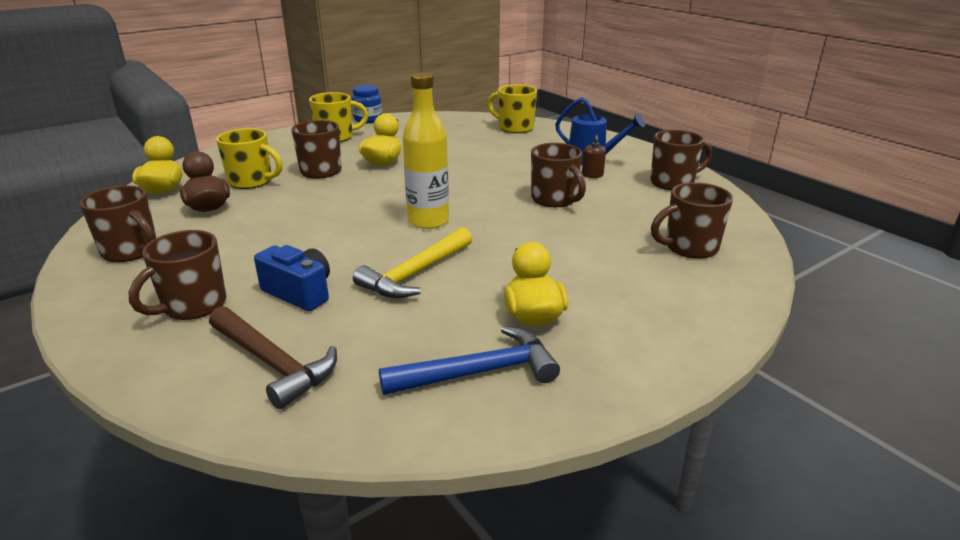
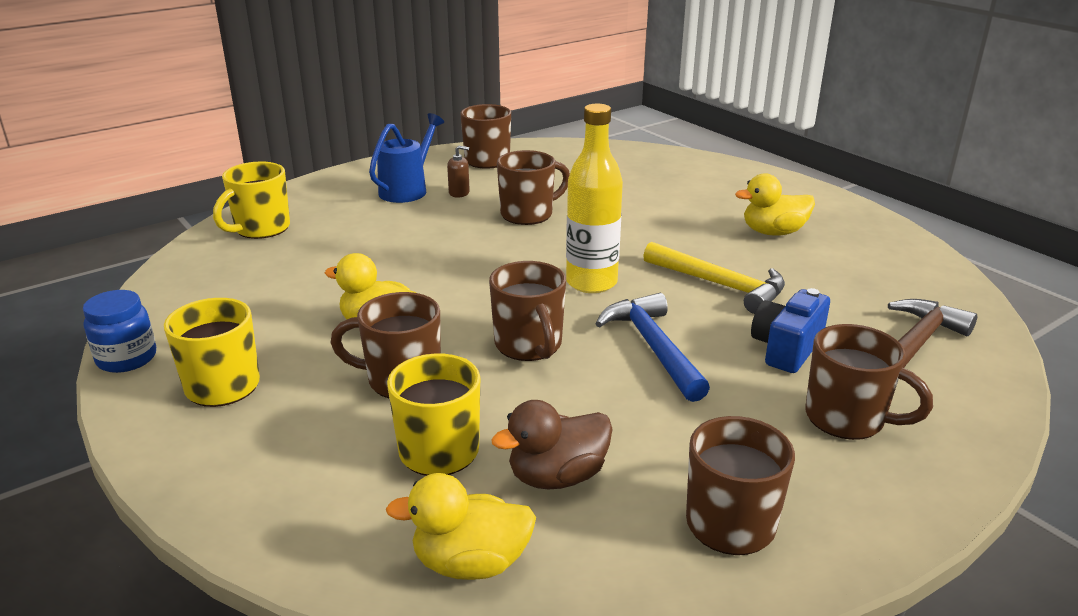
camera: 90 degrees left, 0 degrees up
blue hammer [379,326,560,395] -> blue hammer moved to [595,293,710,402]
brown mug [651,182,733,258] -> brown mug moved to [489,261,566,361]

